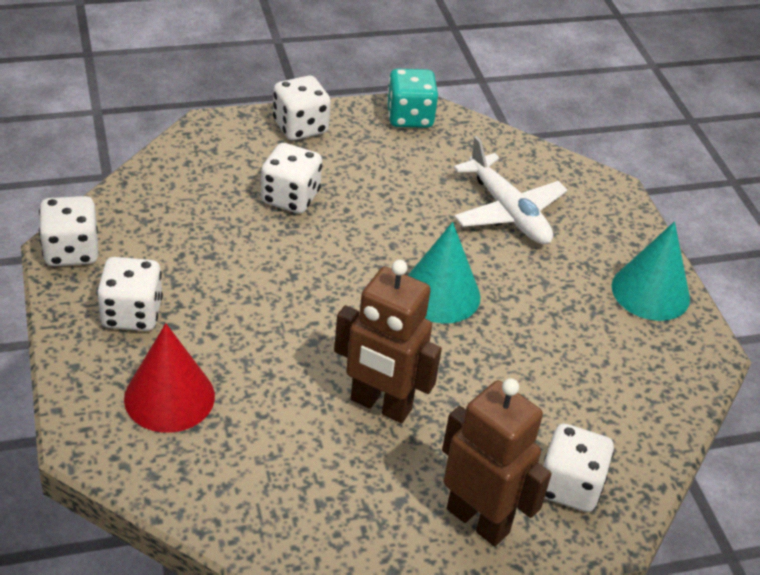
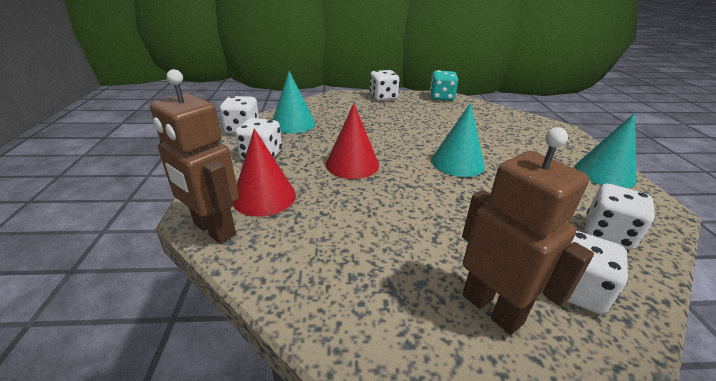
camera: 15 degrees right, 10 degrees down
white dice [261,143,322,214] -> white dice moved to [585,184,655,250]
brown robot [334,260,442,423] -> brown robot moved to [150,69,239,244]
white plane [454,136,567,245] -> none
none -> turquoise cone [273,71,316,134]
none -> red cone [326,103,379,179]

